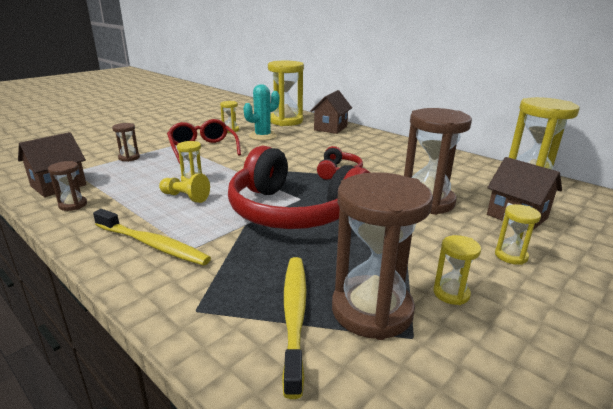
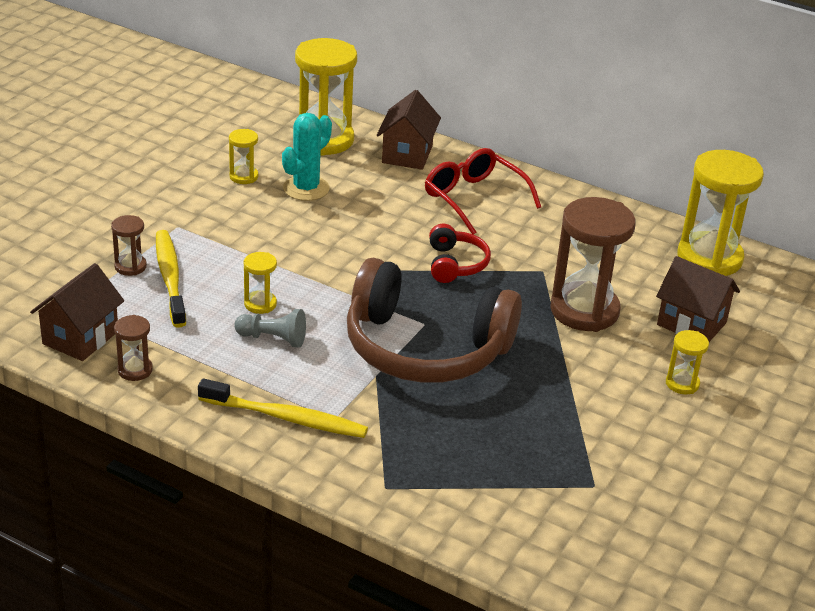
camera: 15 degrees left, 10 degrees up
yellow pawn [159,173,210,203] -> grey pawn [234,309,306,348]
red glasses [167,119,241,164] -> red glasses moved to [425,148,541,235]
red headphones [228,146,370,229] -> brown headphones [347,258,522,383]
yellow toothbrush [282,257,307,399] -> yellow toothbrush moved to [156,230,186,328]
brown hourglass [332,172,433,340] -> none
yellow hourglass [433,235,481,305] -> none

